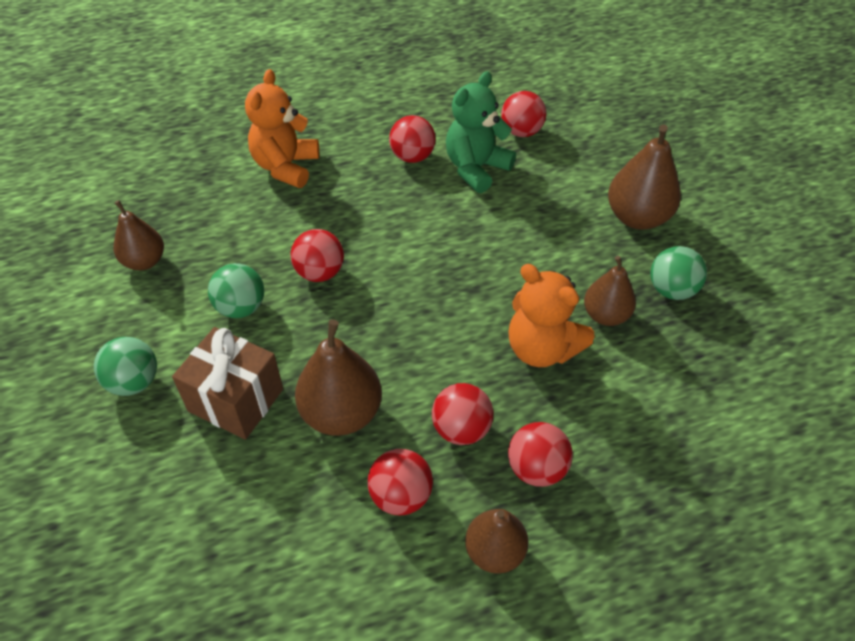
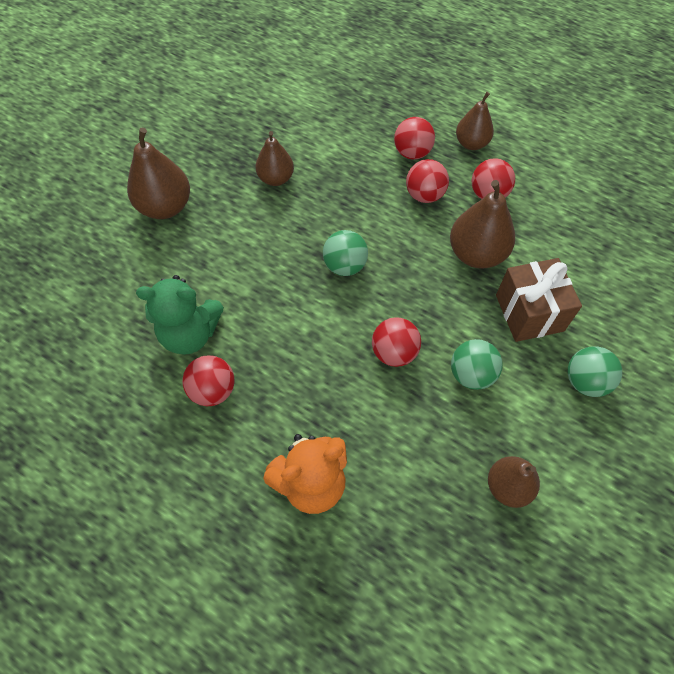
camera: 130 degrees left, 10 degrees up
red ball [501,91,546,137] -> none
orange teddy bear [508,264,594,367] -> none
green ball [651,246,707,300] -> green ball moved to [323,230,368,276]

